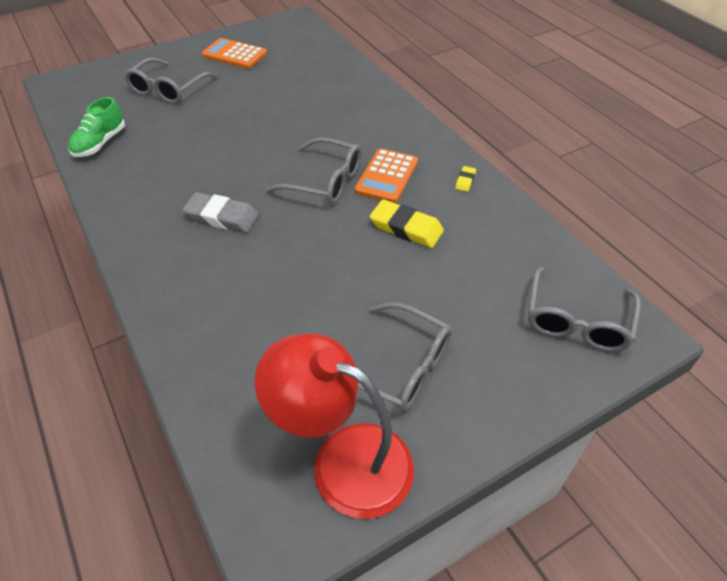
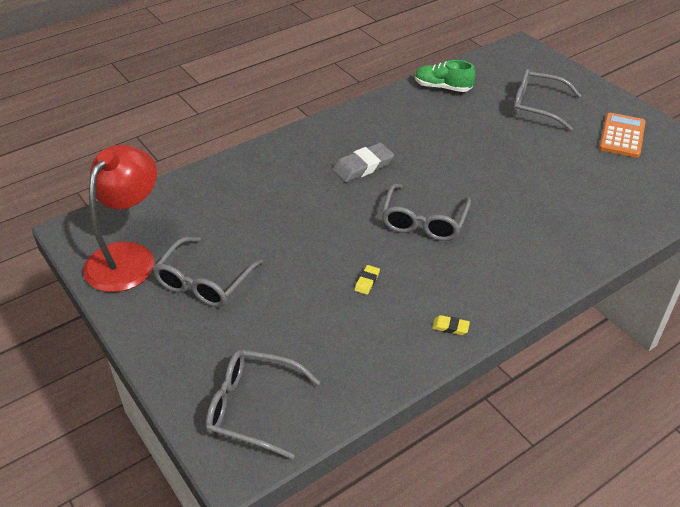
camera: 85 degrees right, 5 degrees down
grey eraser [182,192,259,233] -> grey eraser turned 45 degrees clockwise [332,143,394,183]
orange calculator [355,148,418,203] -> none
yellow eraser [370,200,444,248] -> yellow eraser [355,265,380,295], size x0.49

